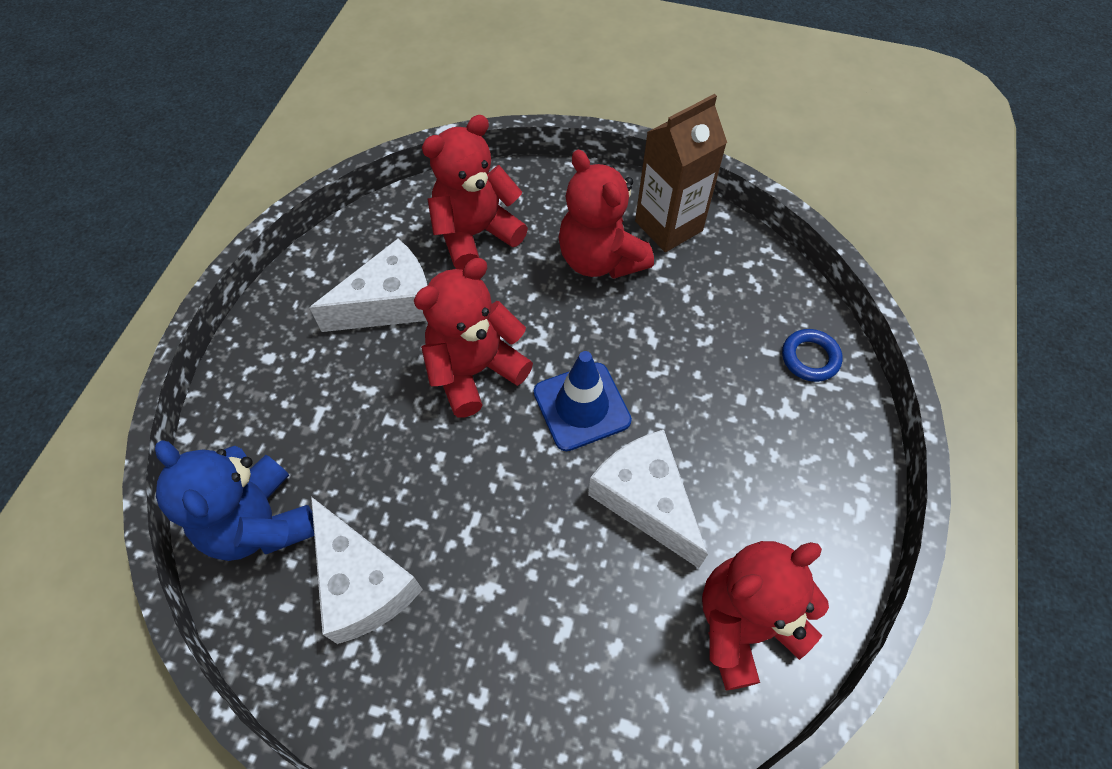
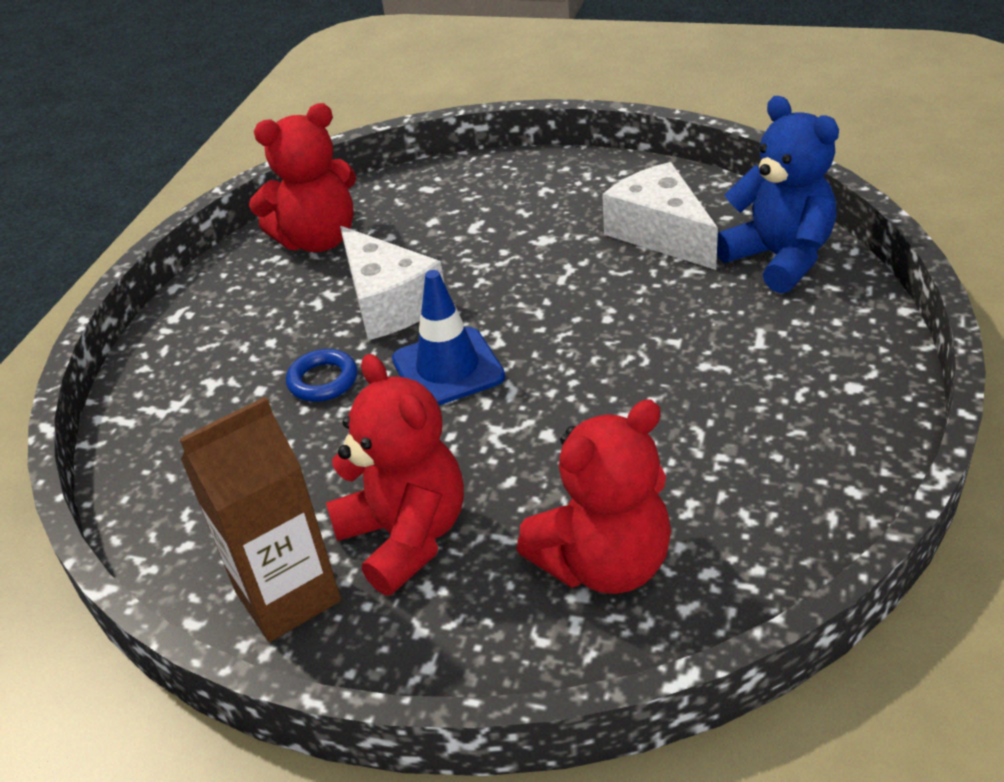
camera: 175 degrees left, 20 degrees down
white cheese [309,239,428,332] -> none
red teddy bear [414,258,533,417] -> none
blue ring [782,329,843,382] -> blue ring moved to [286,349,357,402]

